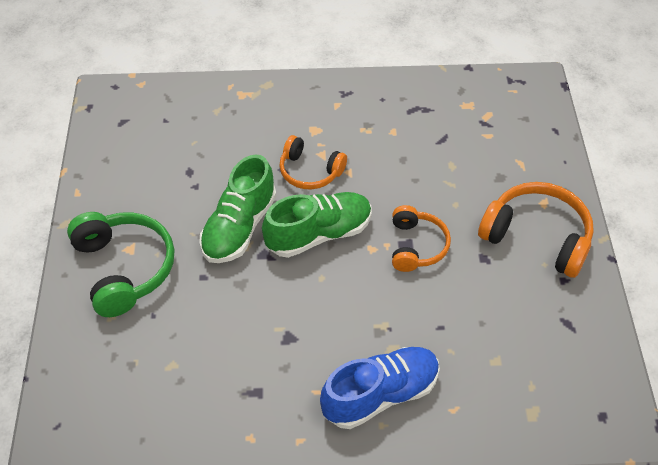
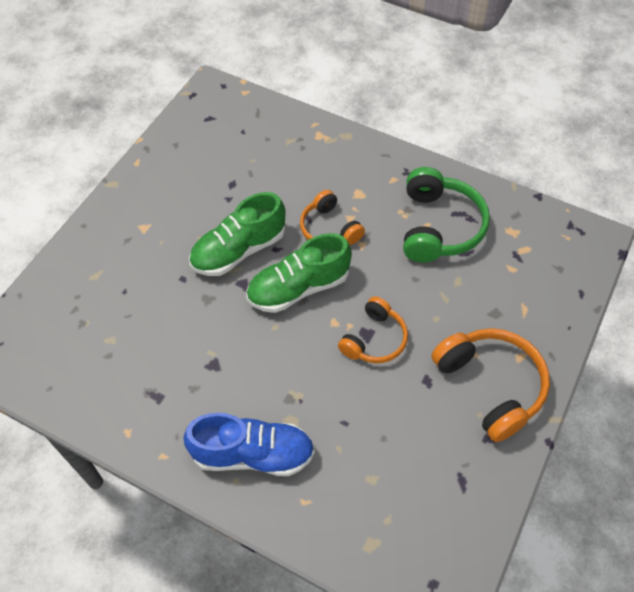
camera: 30 degrees right, 5 degrees up
green headphones [67,212,174,317] -> green headphones moved to [403,167,490,263]
green shoe [262,192,372,258] -> green shoe turned 150 degrees clockwise [246,233,352,313]

